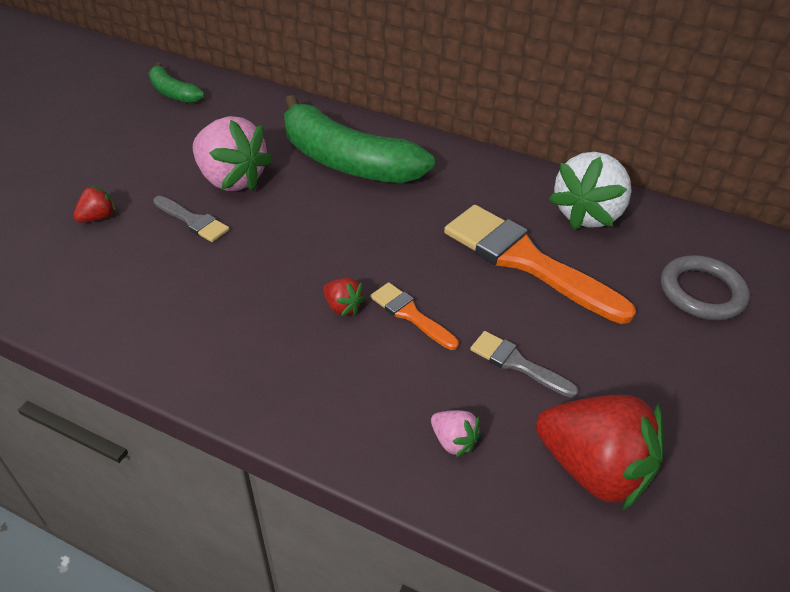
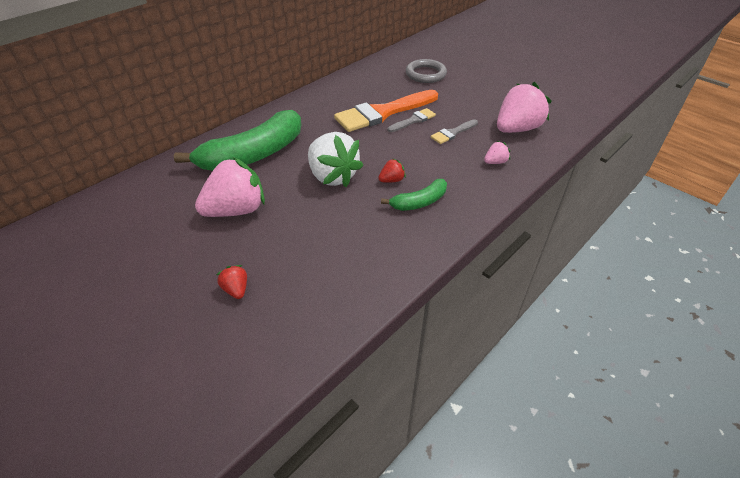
camera: 70 degrees left, 0 degrees up
green banana [149,62,205,103] -> green banana moved to [381,179,447,211]
grey brush [153,196,230,242] -> grey brush moved to [388,108,436,132]
orange brush [370,282,459,350] -> none
red strawberry [536,395,664,511] -> pink strawberry [497,82,551,133]
white strawberry [549,152,632,230] -> white strawberry moved to [308,132,363,187]

